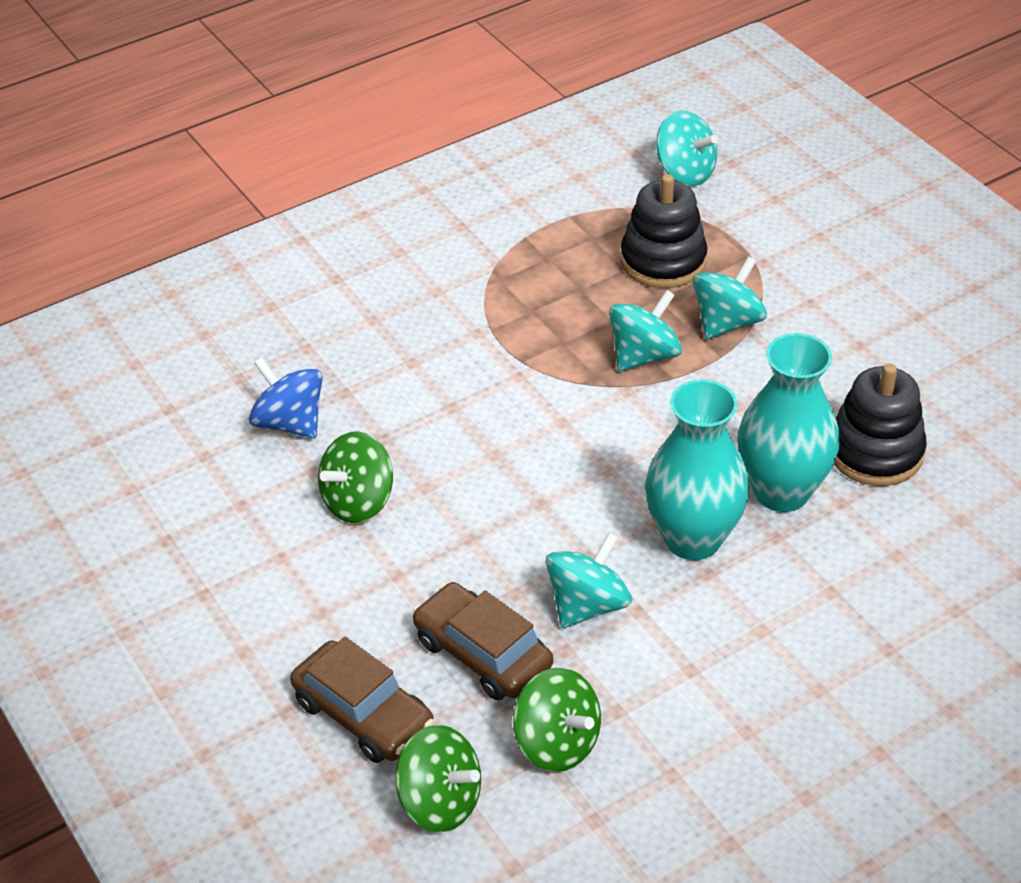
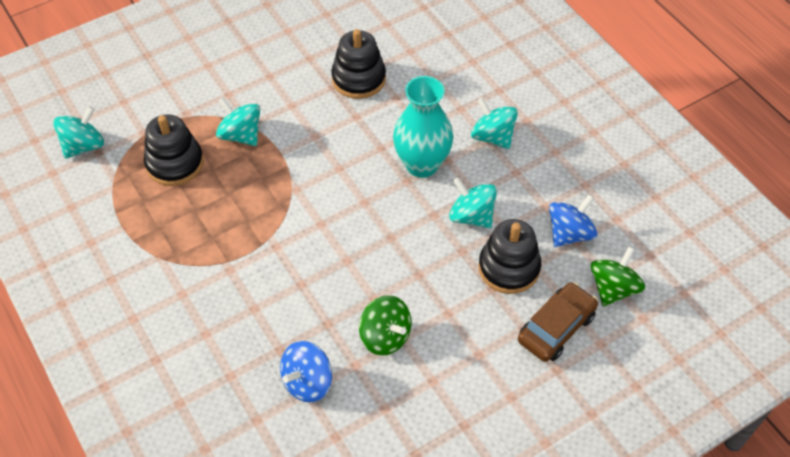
camera: 90 degrees left, 10 degrees up
brown car [413,582,553,700] -> black stacking toy [478,219,541,294]
green spinning top [513,667,601,772] -> blue spinning top [549,194,597,247]
turquoise spinning top [609,290,682,371] -> turquoise spinning top moved to [471,97,518,149]
turquoise vase [737,333,839,512] -> none

